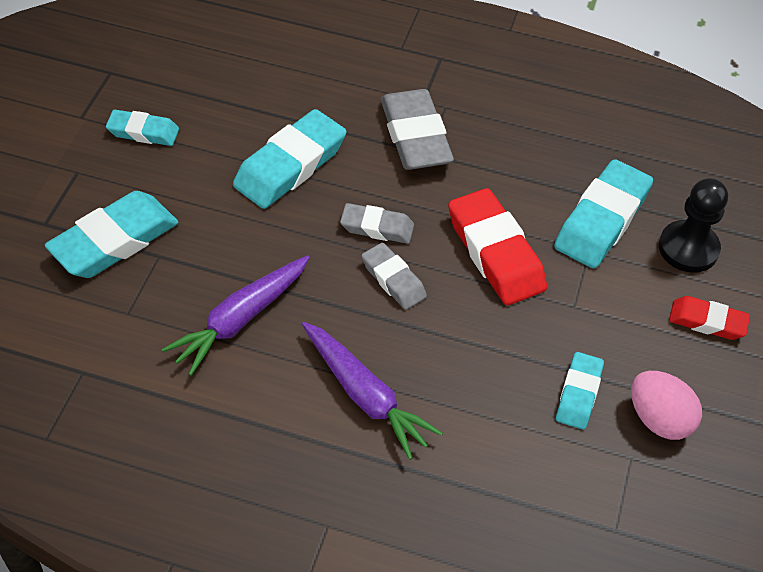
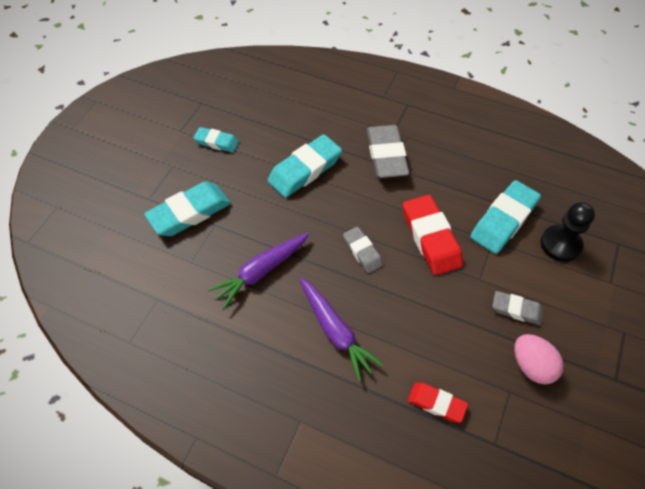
camera: 10 degrees right, 5 degrees up
grey eraser [340,203,414,244] -> grey eraser moved to [493,291,544,325]
turquoise eraser [556,352,604,429] -> none
red eraser [669,296,750,340] -> red eraser moved to [408,382,468,423]

